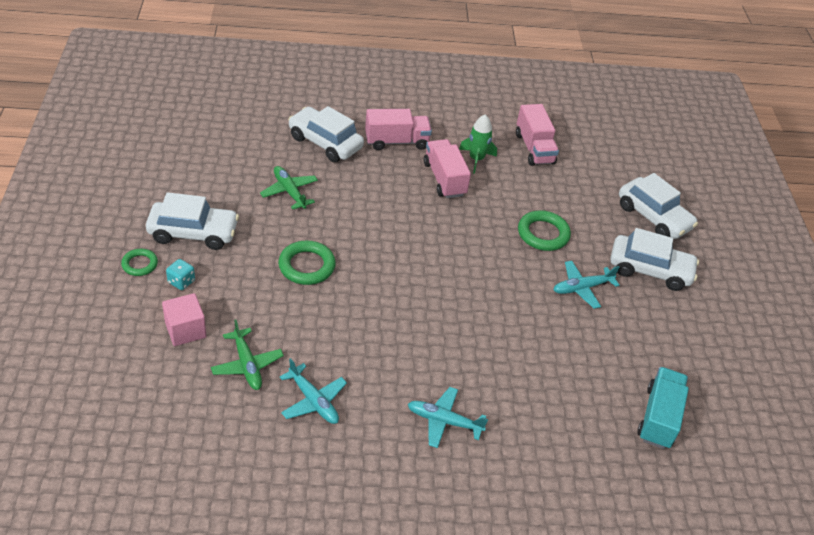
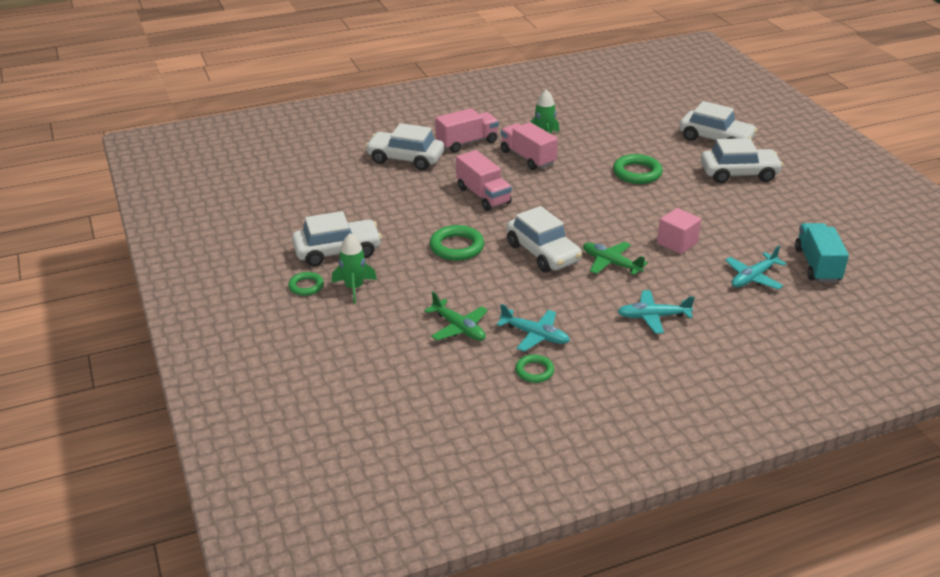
camera: 15 degrees left, 10 degrees down
pink cube [162,293,206,346] -> pink cube moved to [657,208,701,254]
turquoise dice [166,259,195,290] -> green rocket [332,233,377,304]
green plane [260,166,318,209] -> green plane moved to [583,242,648,275]
pink truck [516,104,559,166] -> pink truck moved to [456,150,512,211]
turquoise plane [553,261,620,309] -> turquoise plane moved to [725,246,786,290]
none -> white car [506,206,582,273]
none -> green ring [515,354,554,383]

